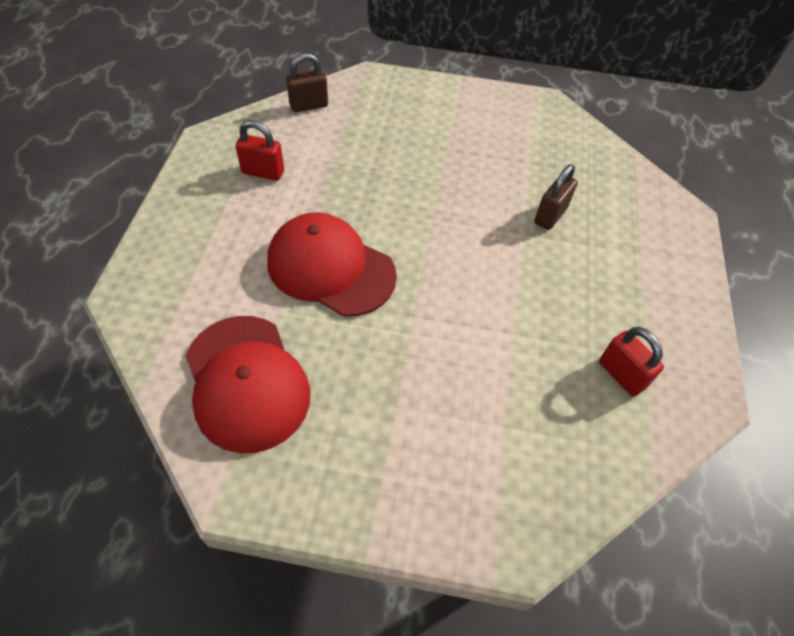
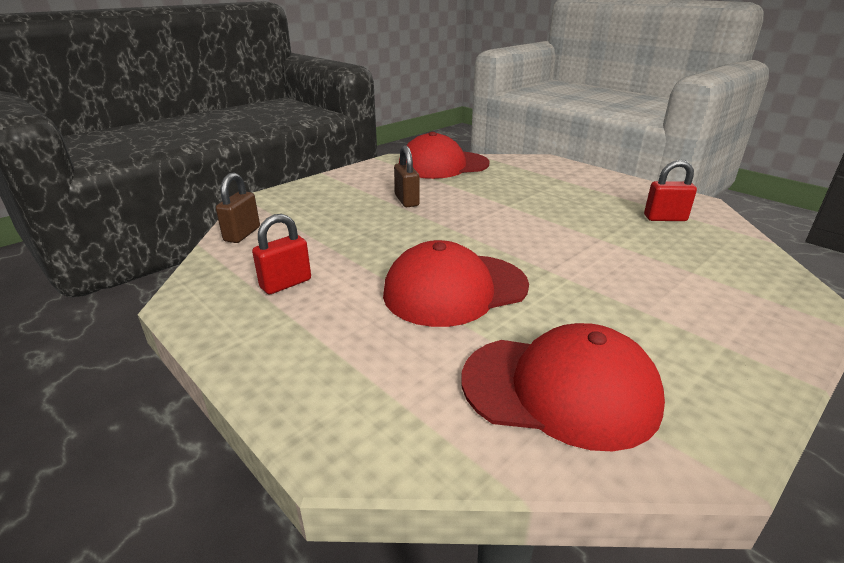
camera: 50 degrees left, 25 degrees down
brown padlock [534,164,578,230] -> brown padlock moved to [394,145,420,207]
none -> red cap [399,132,490,179]

